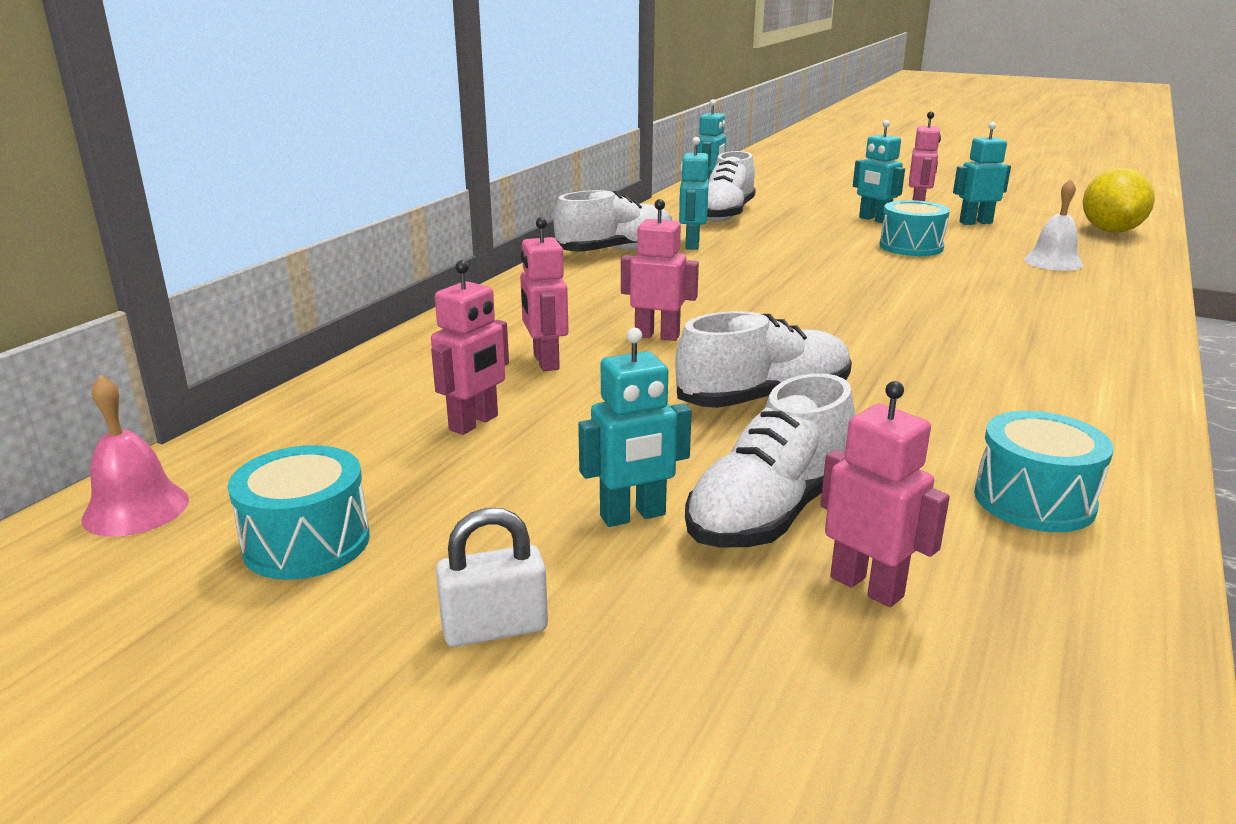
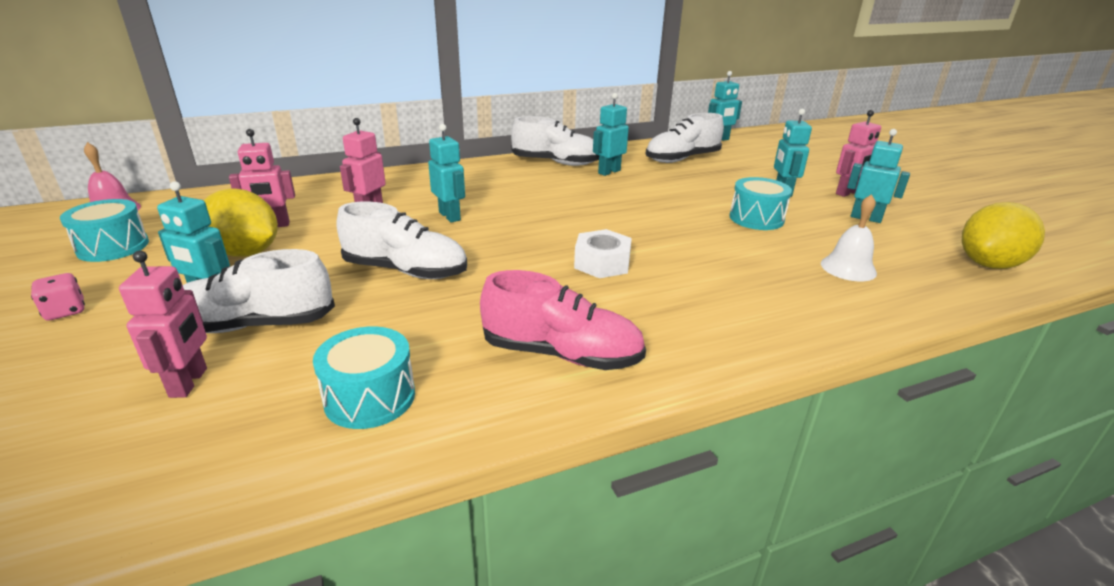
camera: 40 degrees right, 5 degrees up
white padlock [436,508,548,647] -> pink dice [31,273,85,321]
pink robot [621,199,699,341] -> turquoise robot [428,124,465,223]
none -> yellow lemon [204,188,278,257]
none -> pink shoe [480,270,646,370]
none -> white nut [574,229,632,278]

